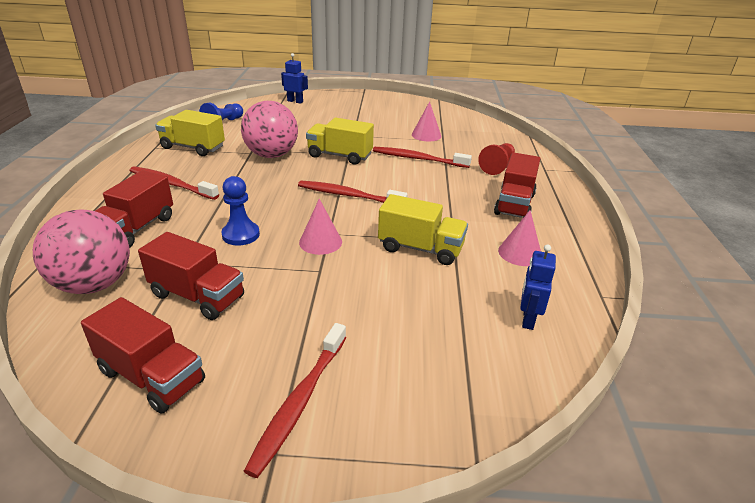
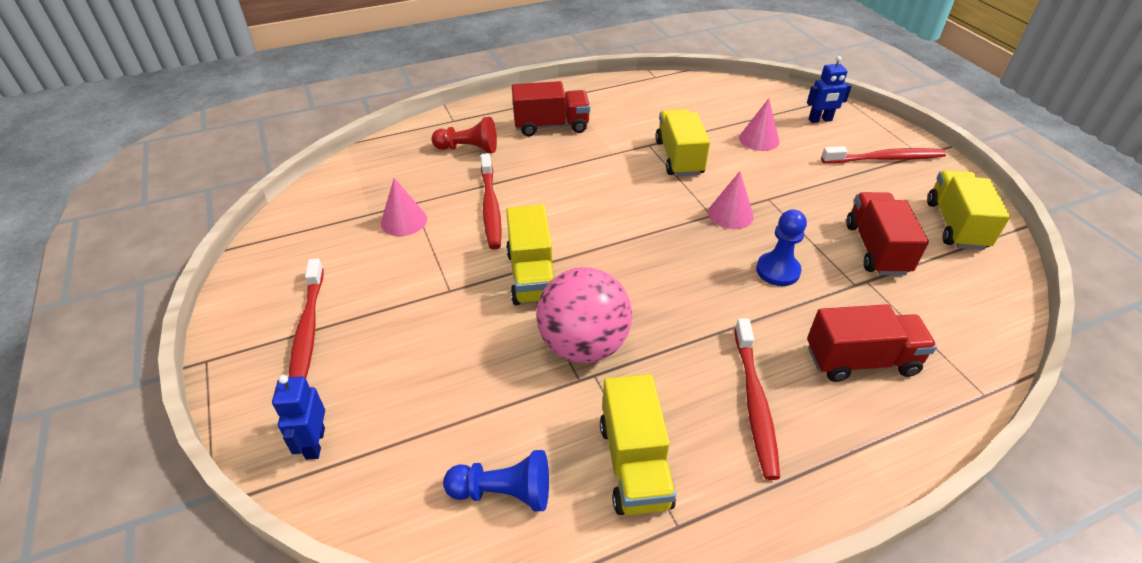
camera: 115 degrees left, 10 degrees up
pink ball [33,210,130,294] -> none
red truck [81,297,205,414] -> yellow truck [927,170,1010,250]
red toothbrush [298,181,408,203] -> red toothbrush moved to [289,259,324,378]
pink cone [498,210,541,266] -> pink cone moved to [739,98,780,151]
blue robot [520,244,556,330] -> blue robot moved to [807,56,852,123]

